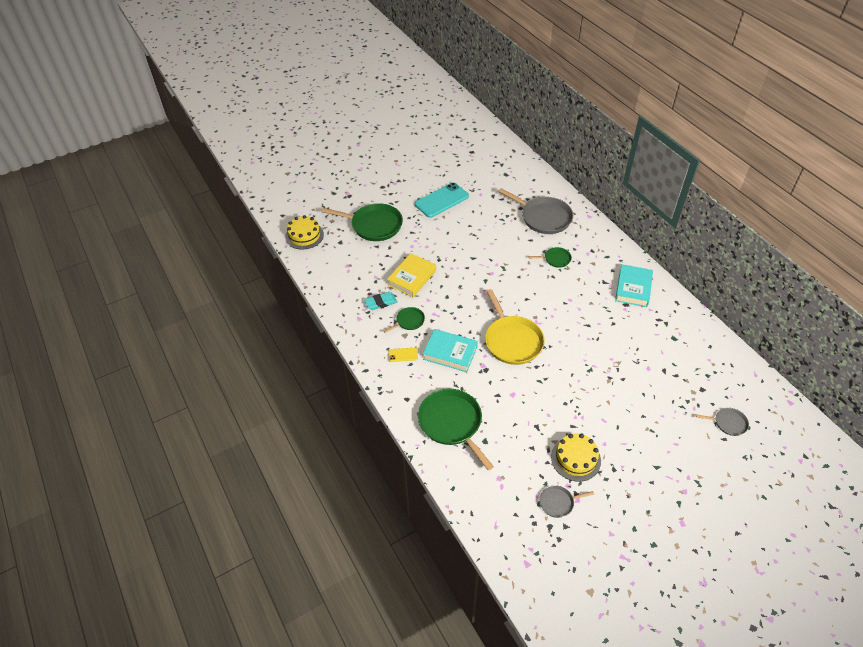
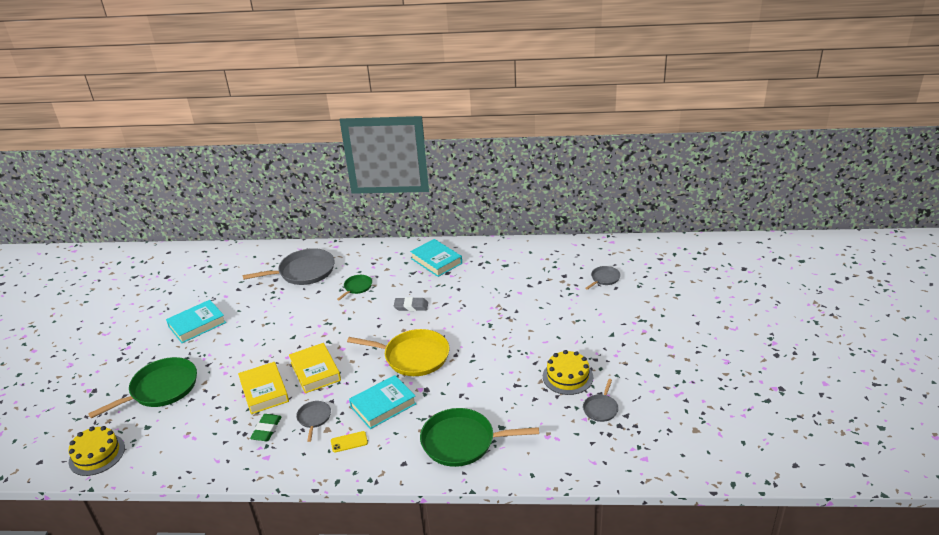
camera: 55 degrees left, 15 degrees down
turquoise eraser [364,292,397,310] -> green eraser [250,414,282,441]
green pan [384,307,425,333] -> grey pan [296,401,331,442]
yellow phone [388,348,418,362] -> yellow phone turned 45 degrees clockwise [331,431,368,453]
turquoise phone [415,183,469,218] -> turquoise book [166,300,226,343]
none -> yellow book [289,343,341,393]
none -> grey eraser [394,297,428,311]

